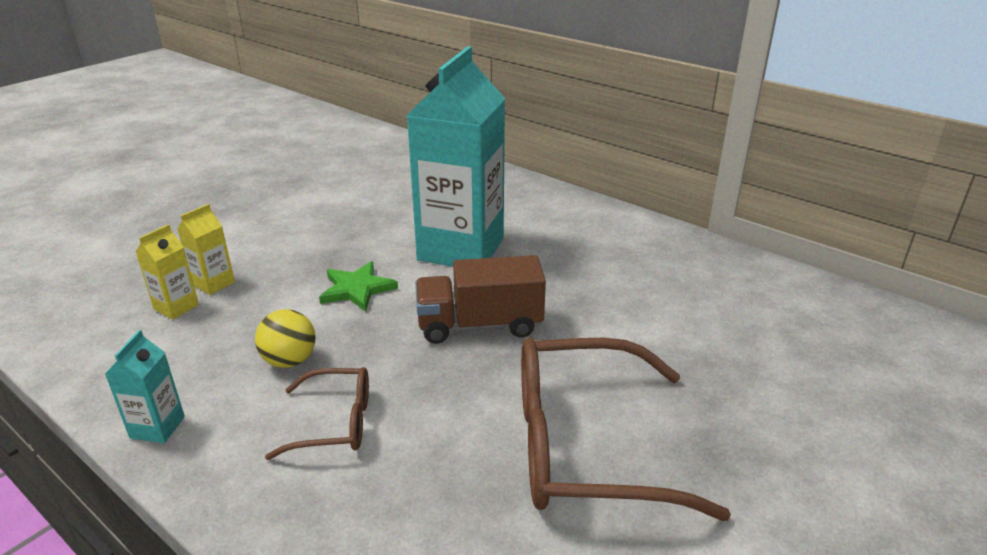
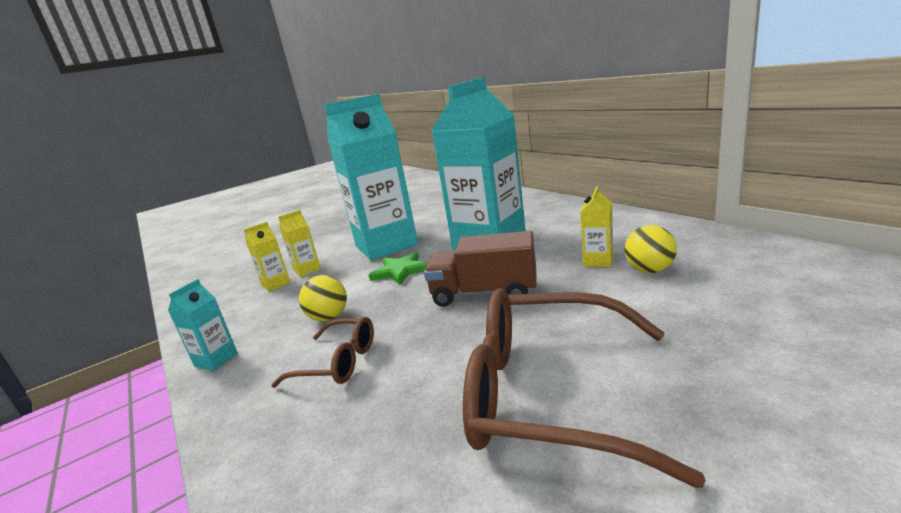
camera: 20 degrees right, 10 degrees down
none -> turquoise carton [324,94,418,260]
none -> yellow carton [580,186,613,267]
none -> yellow ball [624,225,677,273]

